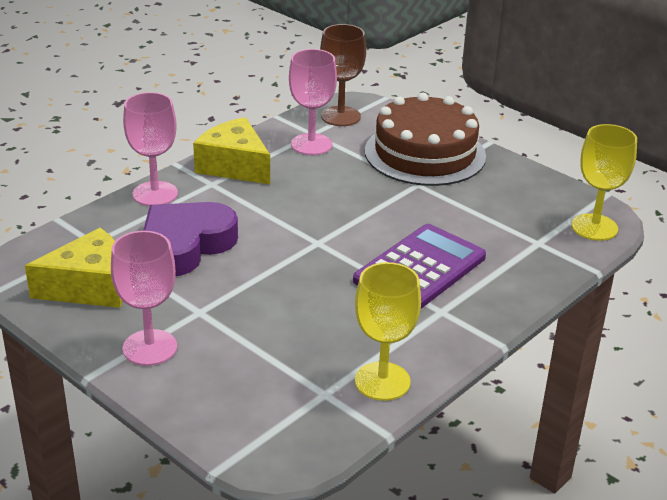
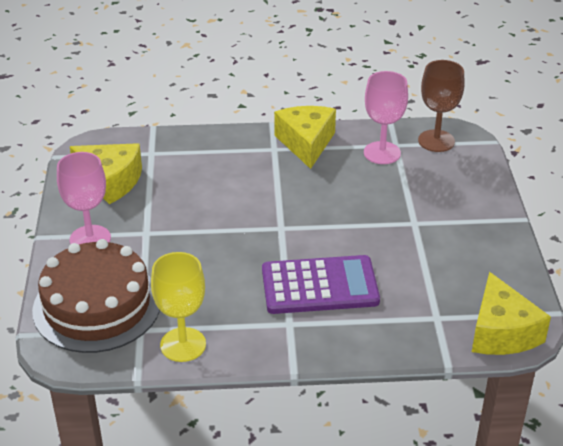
camera: 45 degrees right, 5 degrees up
pink goblet [123,92,178,206] -> none
purple heart [143,202,238,276] -> none
brown cake [365,93,486,186] -> brown cake moved to [32,239,160,353]
yellow goblet [572,124,637,241] -> yellow cheese [472,272,551,355]

